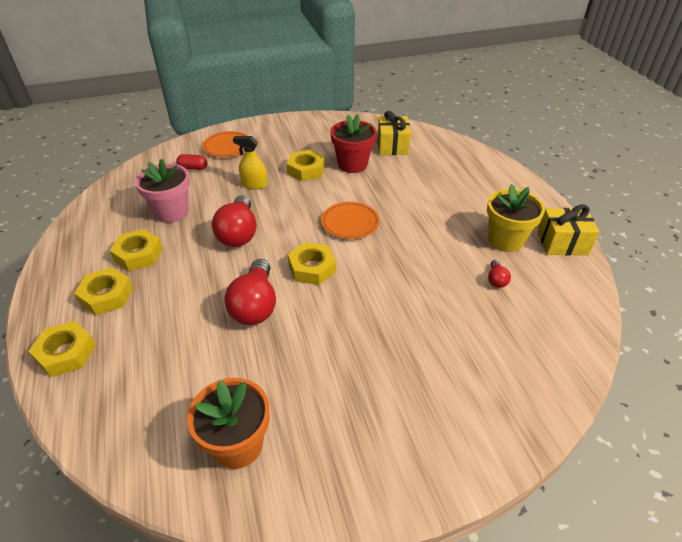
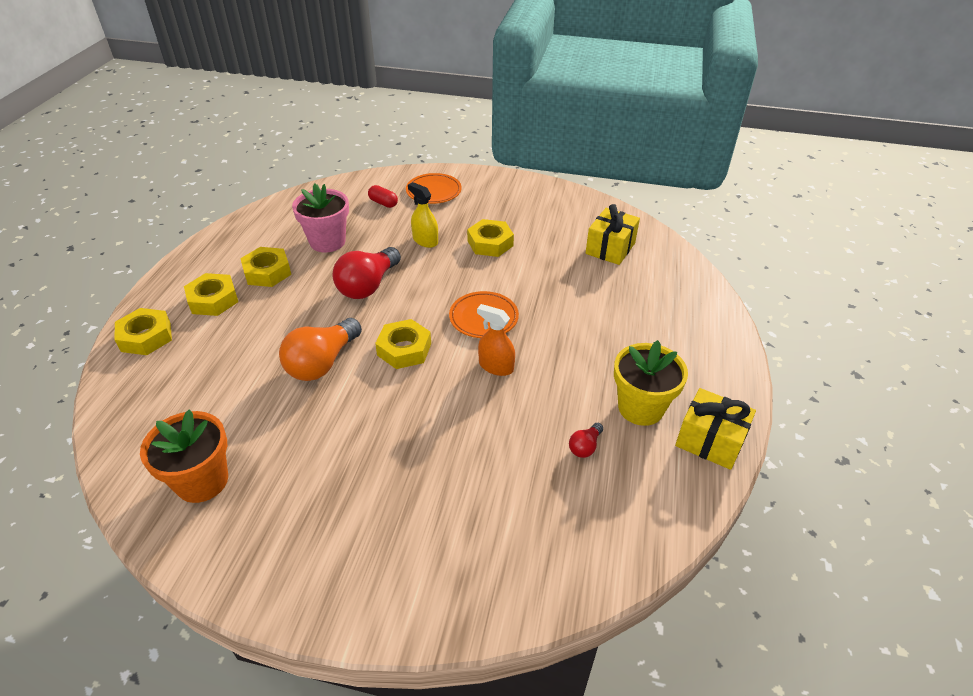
camera: 30 degrees right, 0 degrees up
red light bulb [224,259,276,325] -> orange light bulb [279,318,362,381]
red flower pot [330,114,377,173] -> none
none -> orange spray bottle [477,304,515,376]

